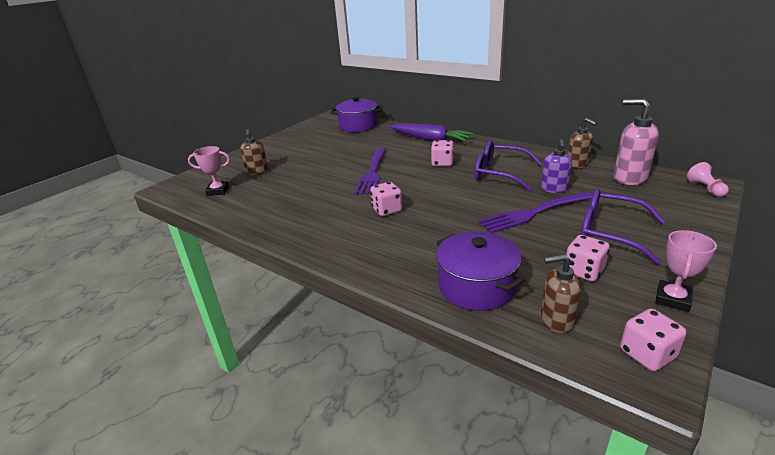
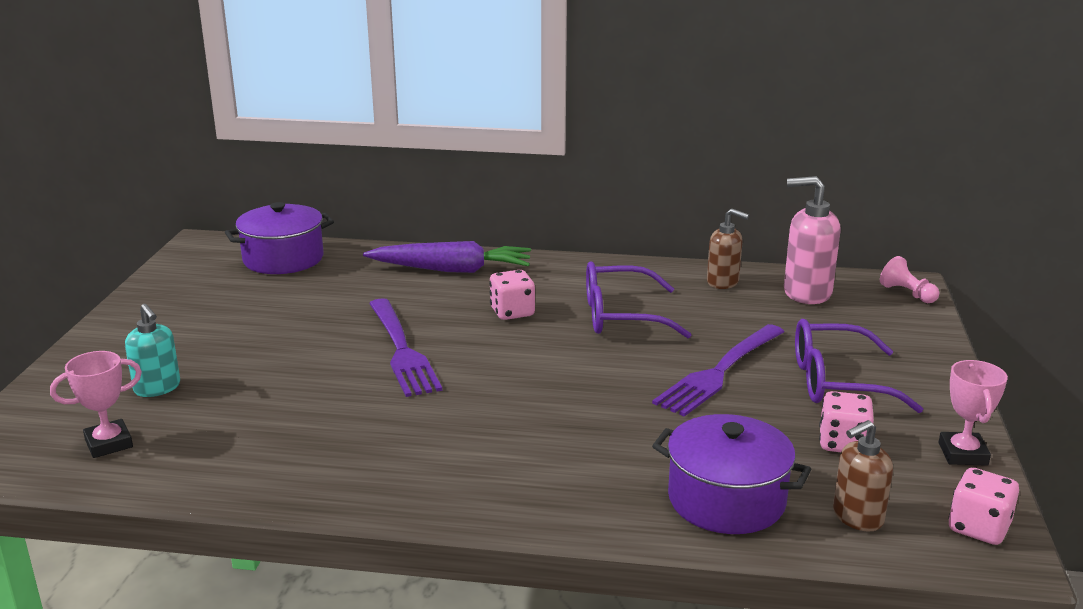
camera: 30 degrees left, 5 degrees down
brown soap dispenser [240,129,268,175] -> turquoise soap dispenser [125,304,180,397]
pink dice [370,182,402,216] -> none
purple soap dispenser [541,139,572,193] -> none

